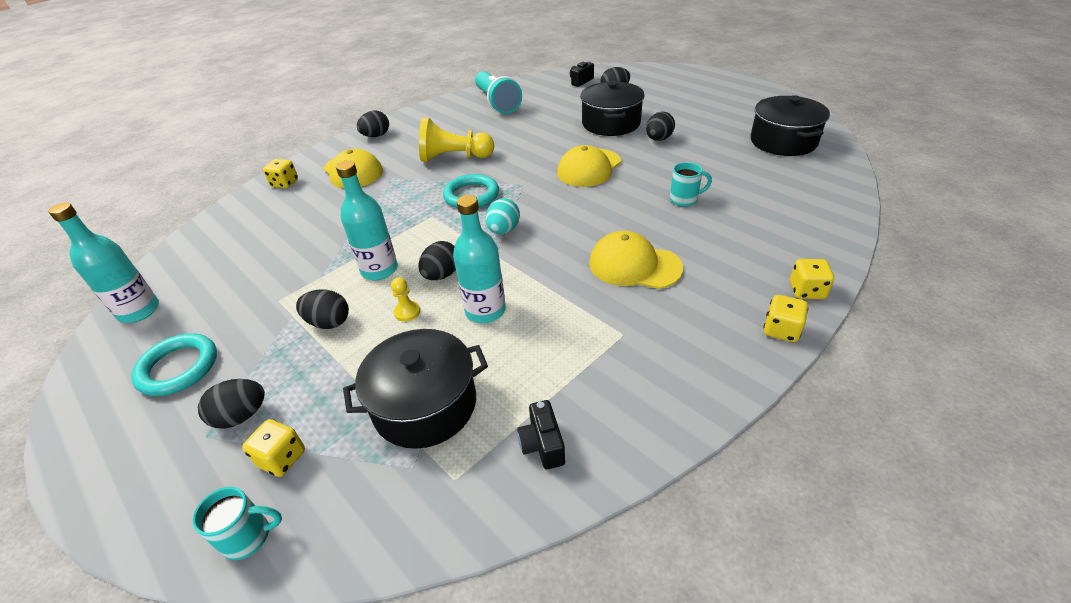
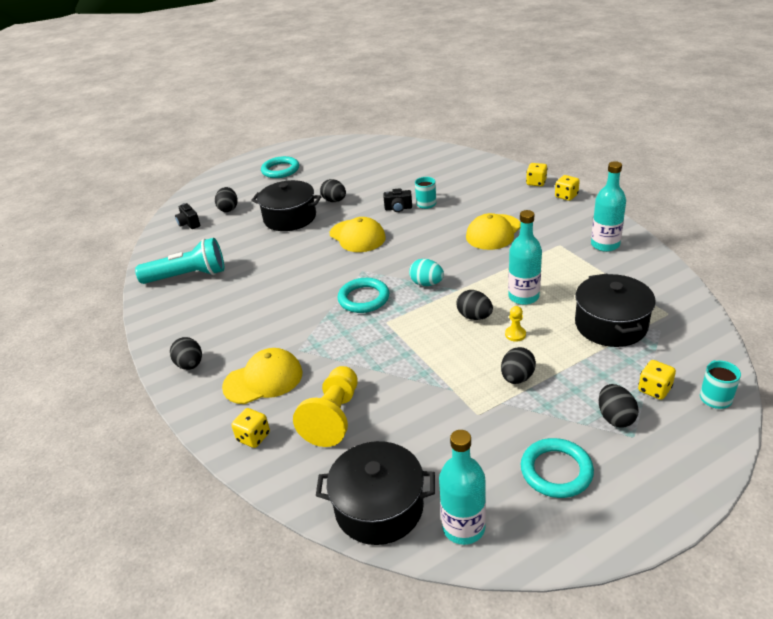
camera: 75 degrees left, 5 degrees down
turquoise bottle [336,160,398,280] -> turquoise bottle moved to [591,161,626,252]
yellow pawn [419,117,494,162] -> yellow pawn moved to [293,366,358,447]
black camera [517,400,565,470] -> black camera moved to [383,188,412,212]
black pot [751,95,830,156] -> black pot moved to [316,441,435,545]
none -> turquoise ring [261,156,299,178]

